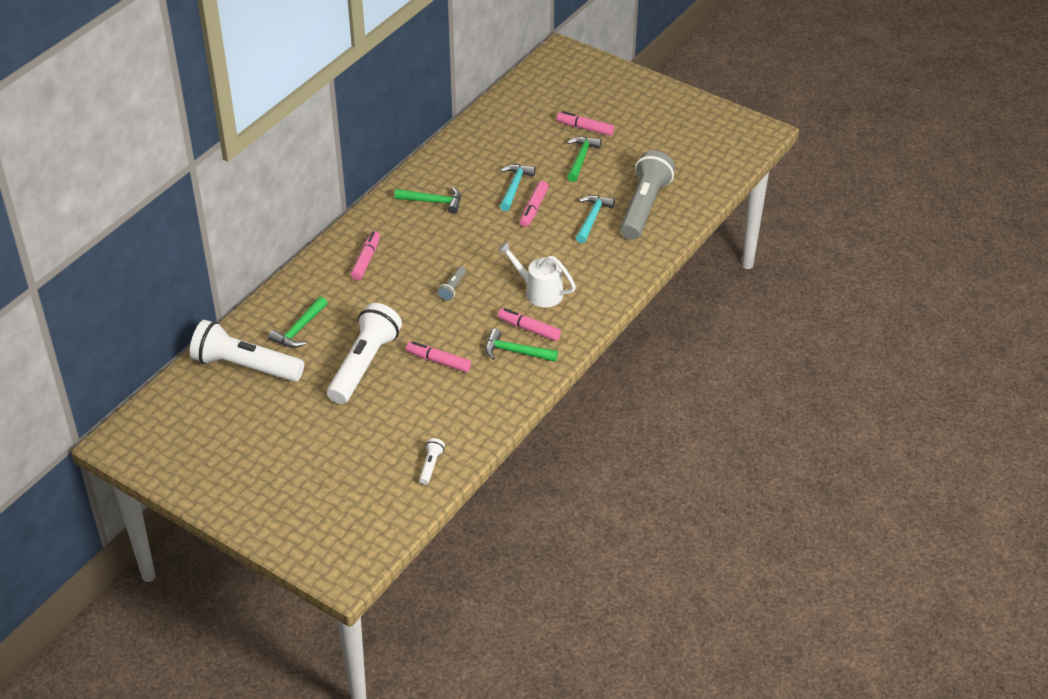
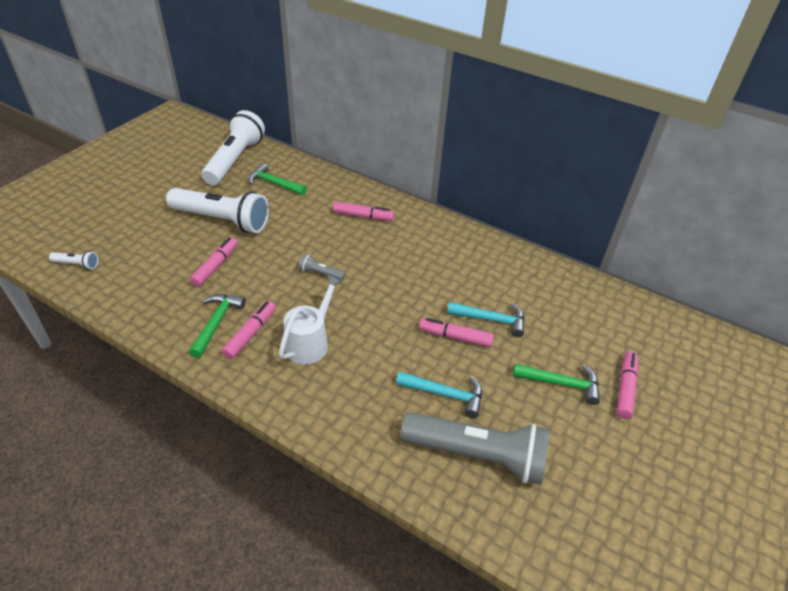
camera: 85 degrees right, 0 degrees up
green hammer [395,187,461,214] -> none

